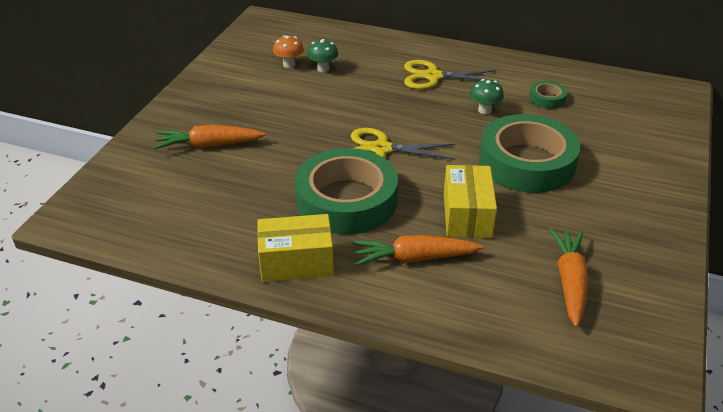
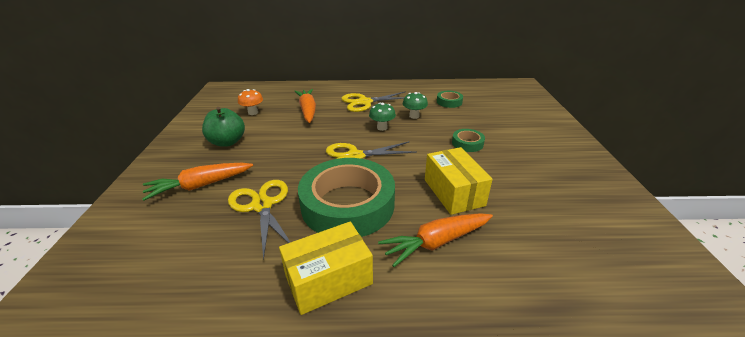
camera: 20 degrees left, 5 degrees down
green mushroom [307,39,338,72] -> green mushroom moved to [369,103,396,131]
green tape [479,114,580,193] -> green tape [452,129,485,152], size x0.42
orange carrot [549,228,589,327] -> orange carrot moved to [294,89,316,123]
none -> green apple [202,107,245,147]
none -> yellow scissors [228,180,290,260]

